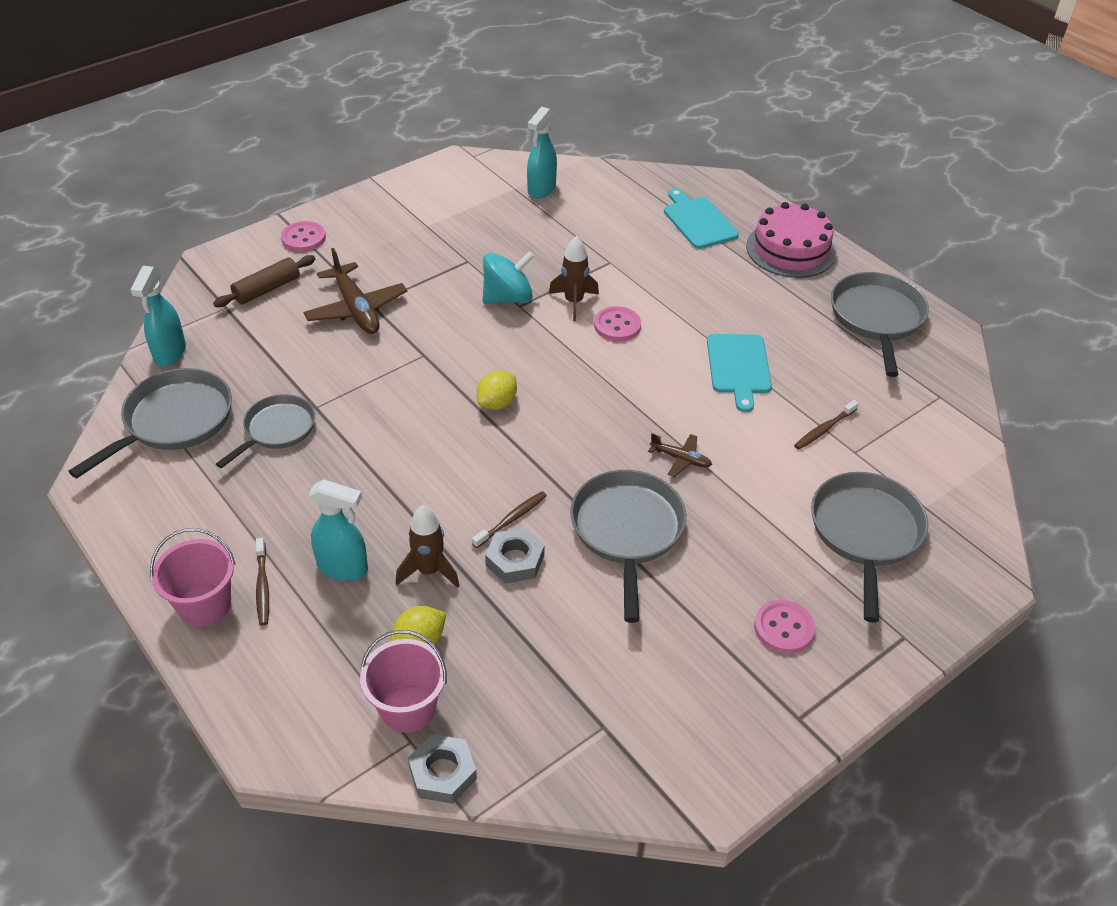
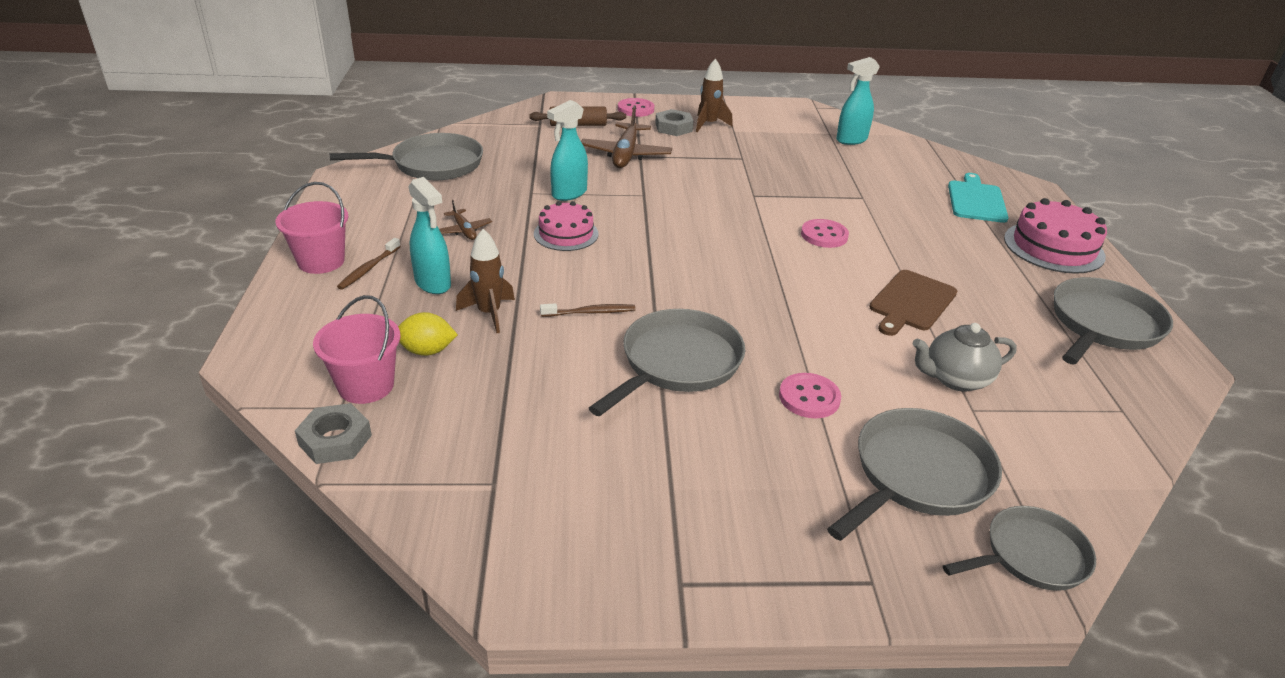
camera: 35 degrees right, 10 degrees down
turquoise spray bottle [130,266,186,366] -> turquoise spray bottle moved to [547,100,588,201]
grey pan [216,394,315,468] -> grey pan moved to [943,506,1096,591]
yellow lemon [477,371,517,410] -> none
turquoise spinning top [483,251,534,304] -> none
grey nut [485,528,544,583] -> grey nut moved to [655,109,693,136]
brown rocket [549,236,599,321] -> brown rocket moved to [696,58,733,132]
brown plane [648,433,712,477] -> brown plane moved to [439,200,492,240]
turquoise cutting board [707,334,772,412] -> brown cutting board [869,270,957,336]
pink button [754,600,815,654] -> pink button moved to [779,373,841,418]
brown toothbrush [794,400,859,450] -> grey teapot [913,323,1017,392]
none -> pink cake [534,201,599,251]

